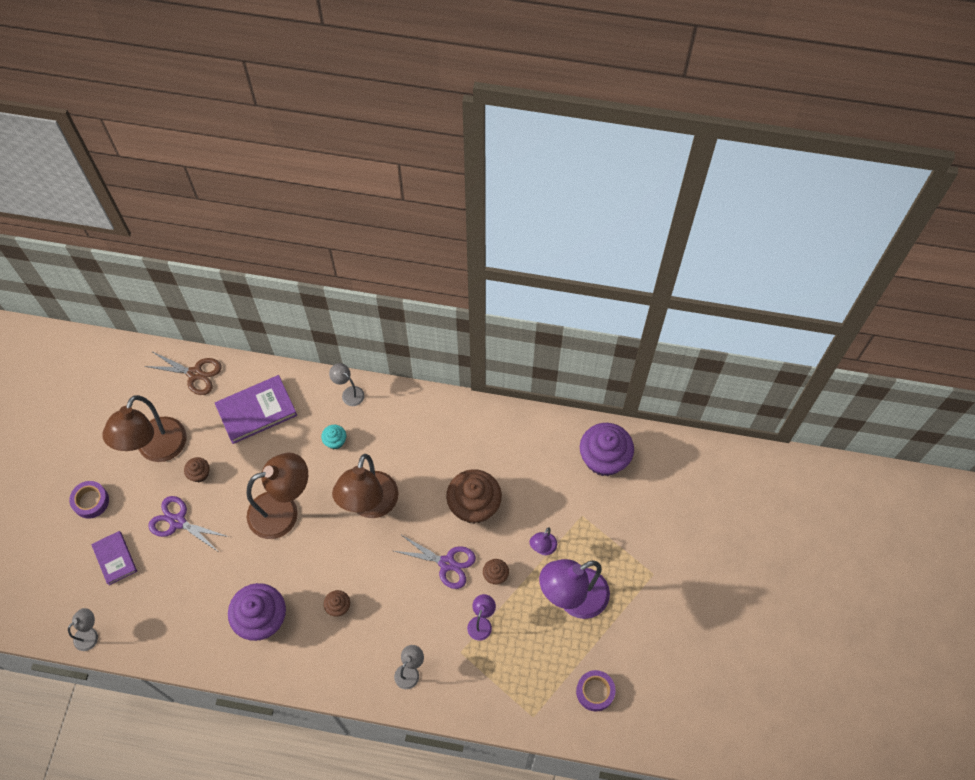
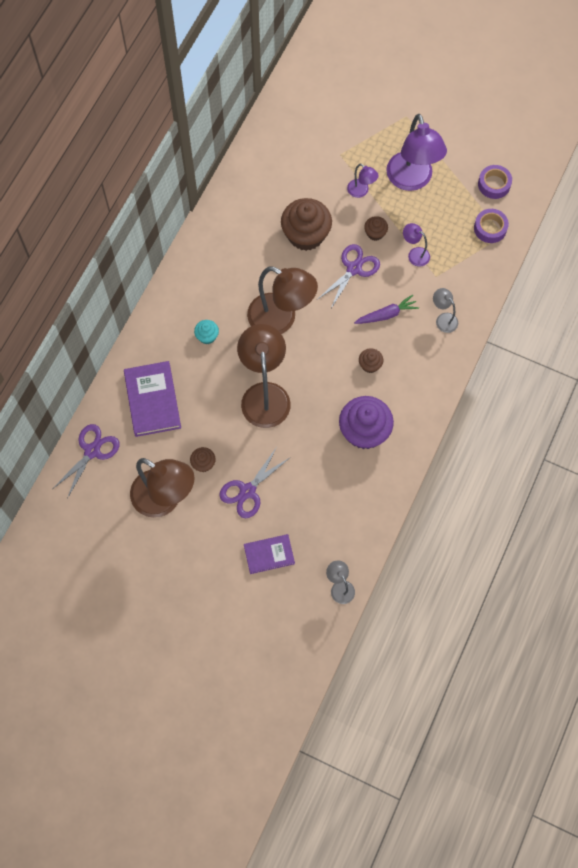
camera: 75 degrees left, 5 degrees up
purple tape [69,481,109,519] -> purple tape moved to [474,209,509,243]
brown scissors [144,351,222,395] -> purple scissors [54,424,120,499]
grey lamp [329,363,364,406] -> none
purple cupcake [580,423,634,476] -> none
none -> purple carrot [354,295,419,324]

